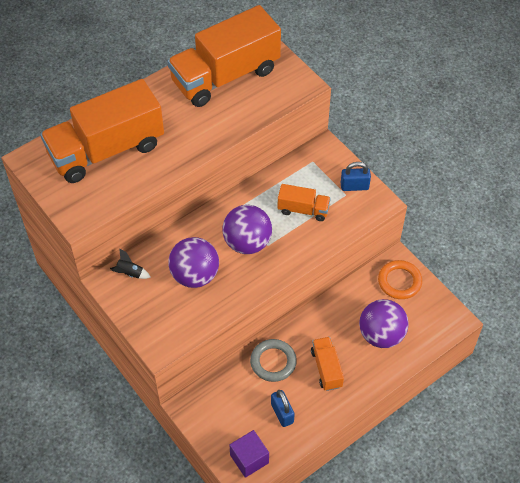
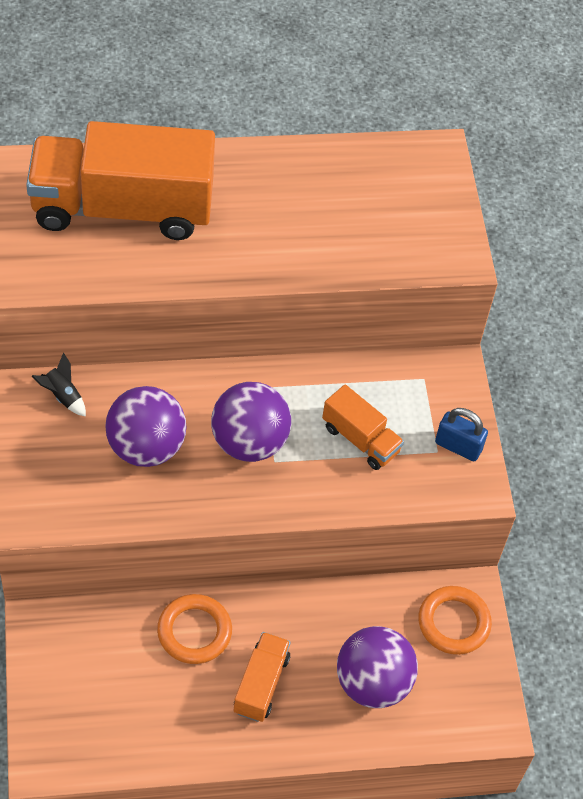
camera: 25 degrees right, 0 degrees up
orange truck [167,5,281,107] -> none
purple cube [229,430,269,478] -> none
grey ring [250,339,297,382] -> orange ring [157,594,232,664]
blue padlock [271,390,295,427] -> none

